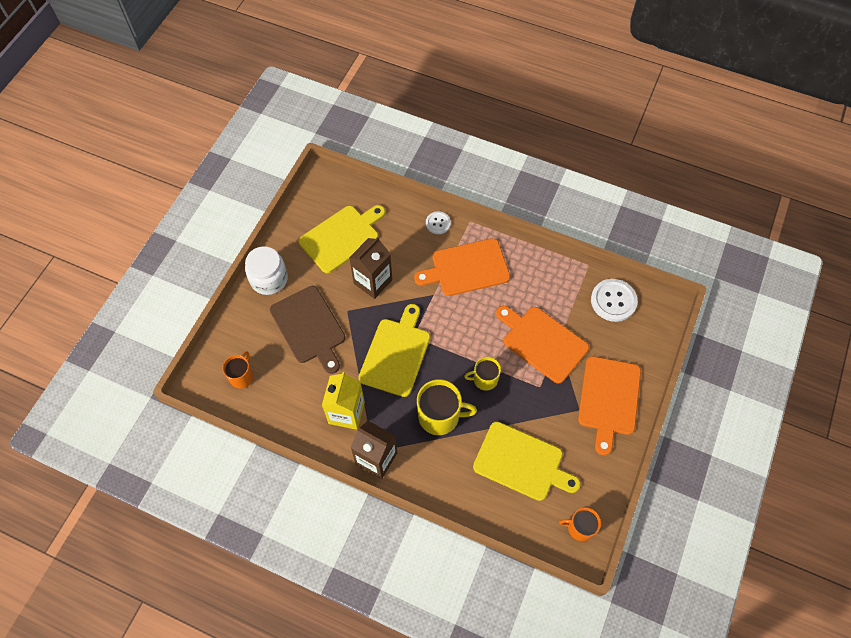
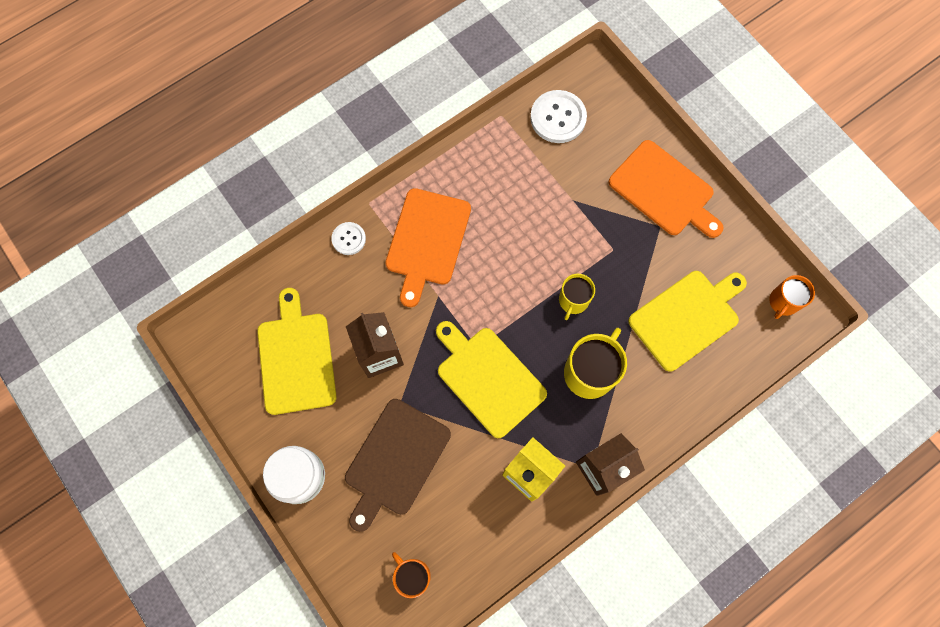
camera: 60 degrees left, 10 degrees up
brown cutting board [270,286,345,374] -> brown cutting board turned 120 degrees clockwise [345,399,451,532]
orange cutting board [496,306,589,383] -> none

